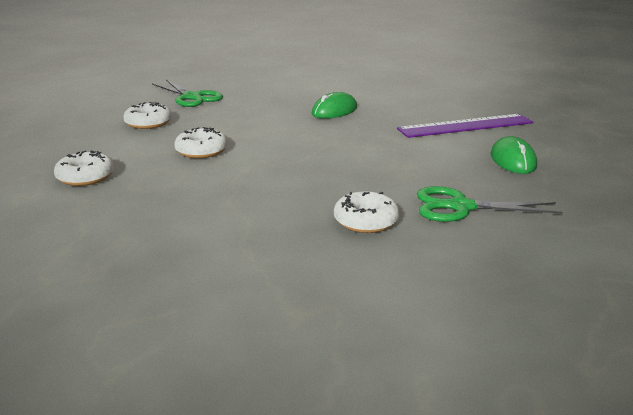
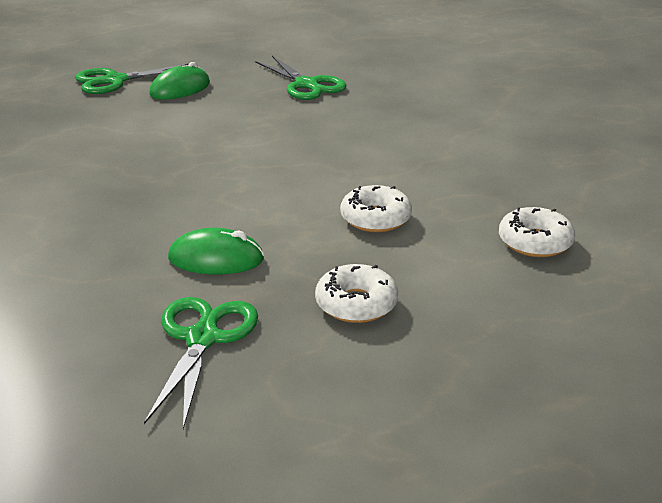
camera: 130 degrees left, 5 degrees up
green mouse [312,92,357,119] -> green mouse moved to [168,228,264,274]
white donut [334,191,399,233] -> none
purple ruler [397,114,533,138] -> none
none -> green scissors [75,63,189,94]

